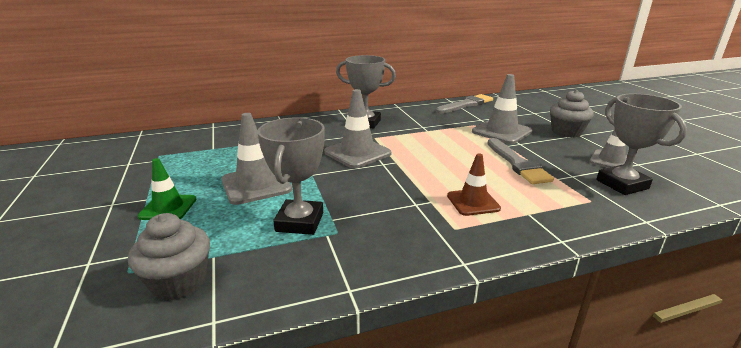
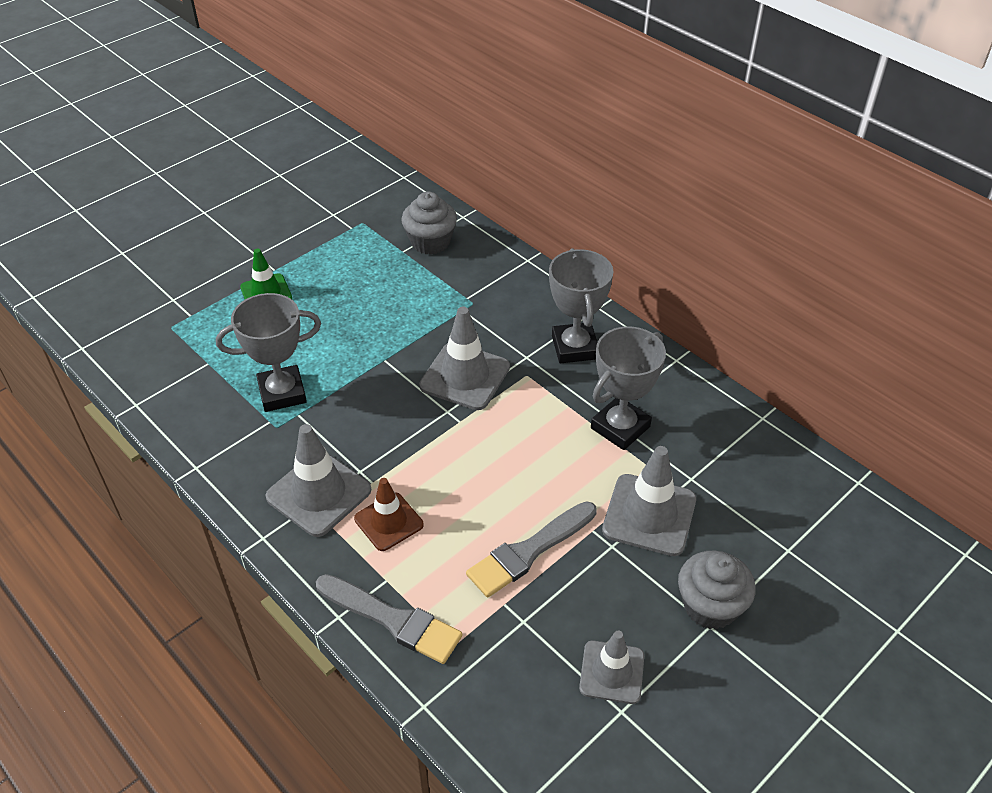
camera: 65 degrees right, 20 degrees up
grey cupcake [128,213,210,300] -> grey cupcake moved to [401,192,457,255]
grey traffic cone [222,113,292,205] -> grey traffic cone moved to [266,424,371,537]
grey brush [436,94,493,114] -> grey brush moved to [316,574,463,664]
grey trophy [596,94,687,195] -> grey trophy moved to [591,326,666,450]

